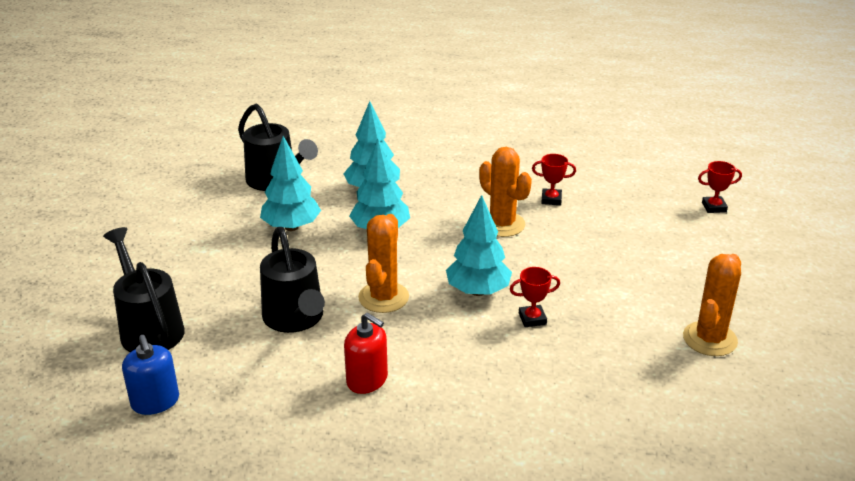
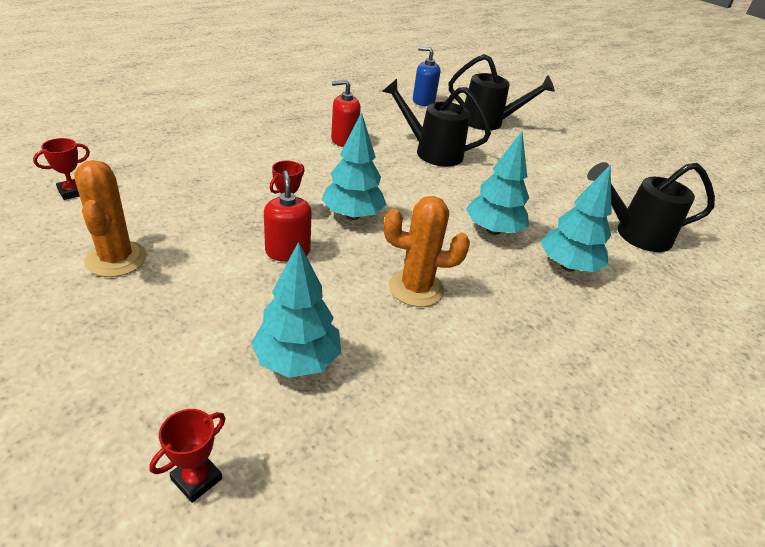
camera: 130 degrees right, 5 degrees up
turquoise tree [260,136,321,231] -> turquoise tree moved to [251,241,341,378]
orange cactus [358,214,409,313] -> none
red trophy [532,154,576,205] -> red trophy moved to [33,138,90,200]
none -> red soap dispenser [264,170,312,262]

